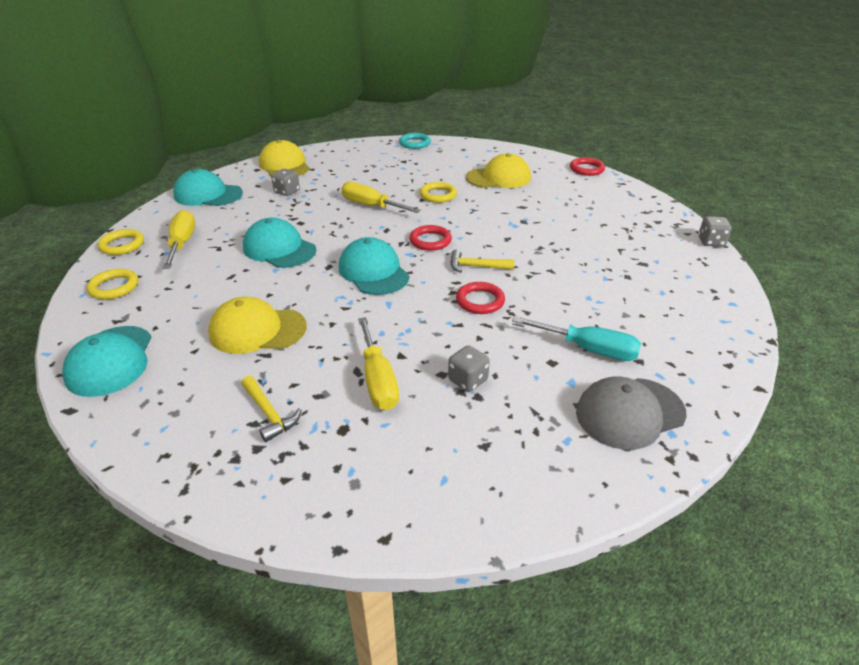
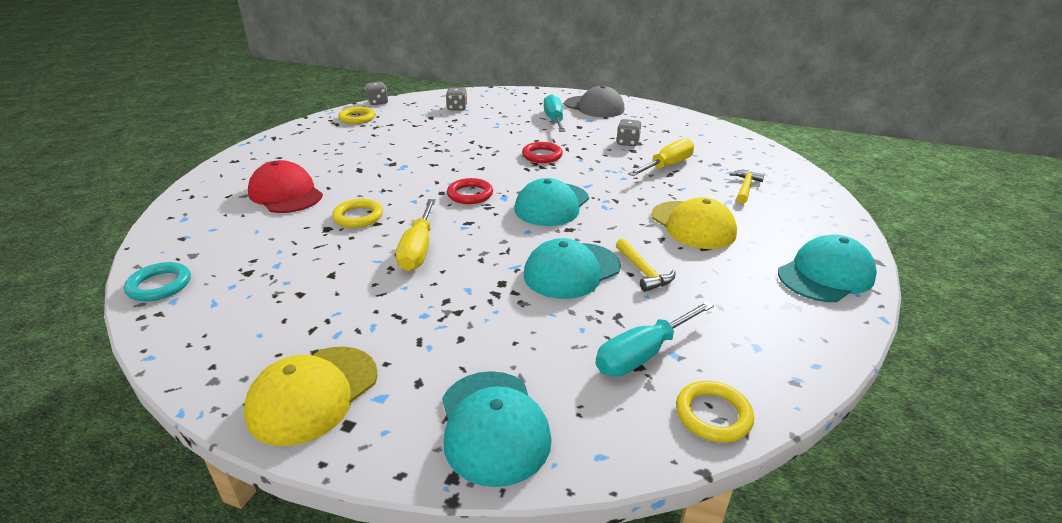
camera: 120 degrees left, 5 degrees down
yellow ring [87,269,138,300] -> yellow ring moved to [338,107,375,124]
yellow screwdriver [163,210,195,269] -> turquoise screwdriver [595,301,714,377]
turquoise cap [243,218,316,268] -> turquoise cap turned 45 degrees clockwise [524,238,621,299]
grey dice [271,169,300,196] -> grey dice moved to [446,87,468,111]
yellow hammer [450,249,514,273] -> yellow hammer moved to [616,238,675,292]
yellow cap [466,153,531,188] -> red cap [248,160,323,213]
red ring [570,157,605,176] -> none

